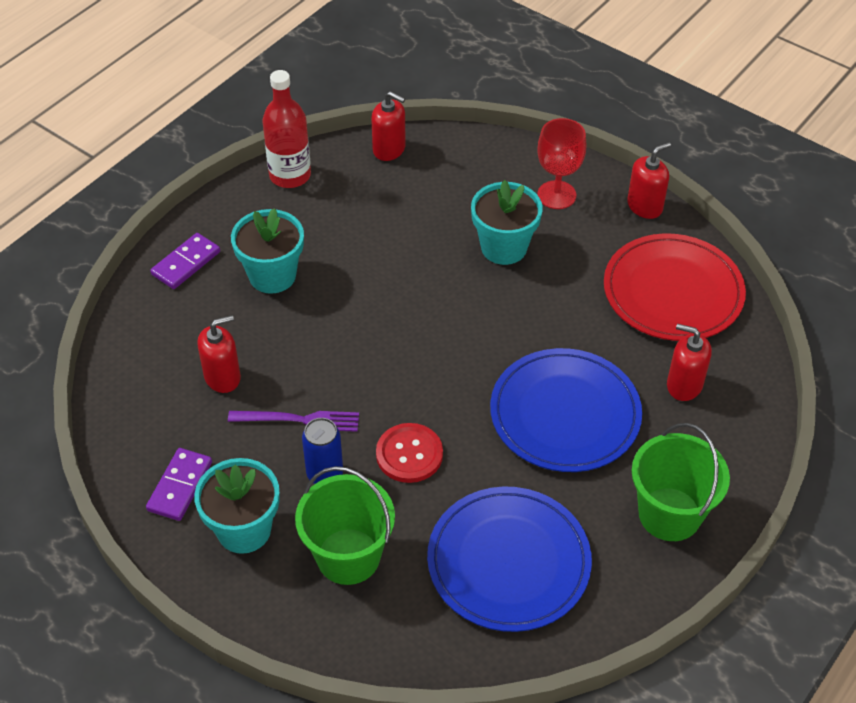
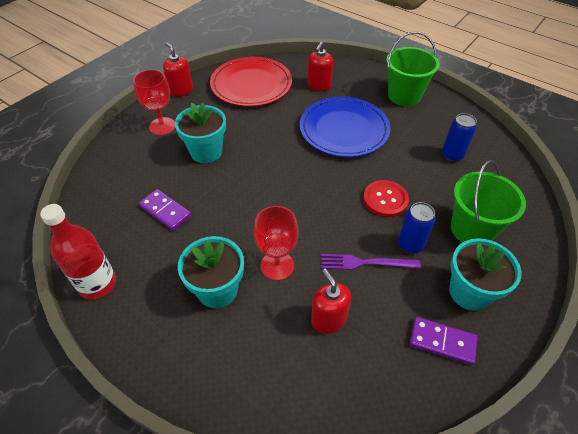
camera: 90 degrees left, 0 degrees up
purple domino [150,233,220,289] -> purple domino moved to [139,189,191,230]
purple fork [228,411,359,432] -> purple fork turned 90 degrees counterclockwise [321,254,421,270]
red soap dispenser [371,91,406,161] -> none
blue plate [427,486,592,632] -> blue can [442,113,477,162]
none -> red goblet [254,206,299,280]

